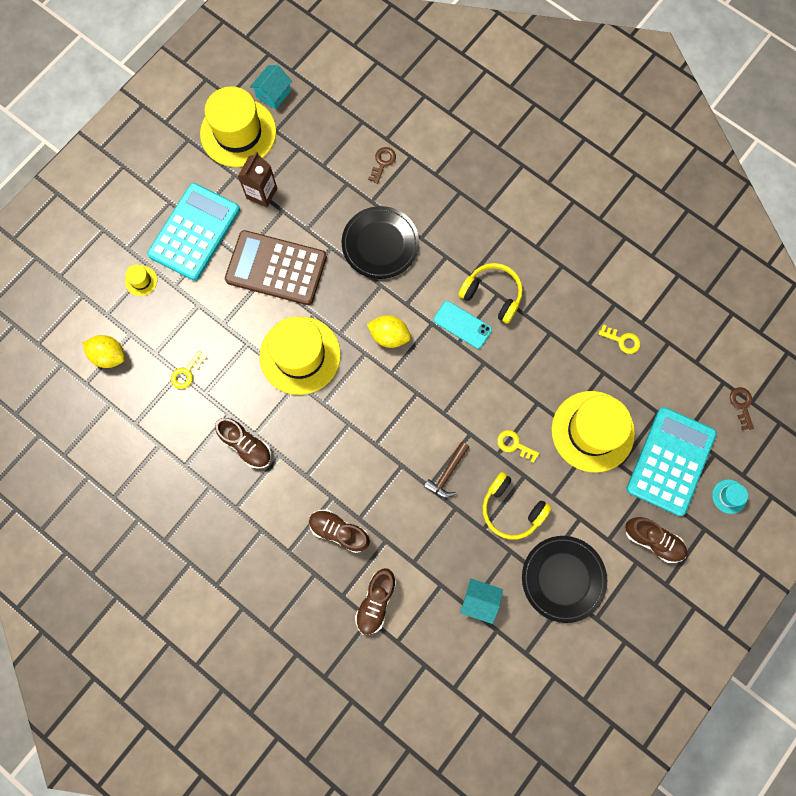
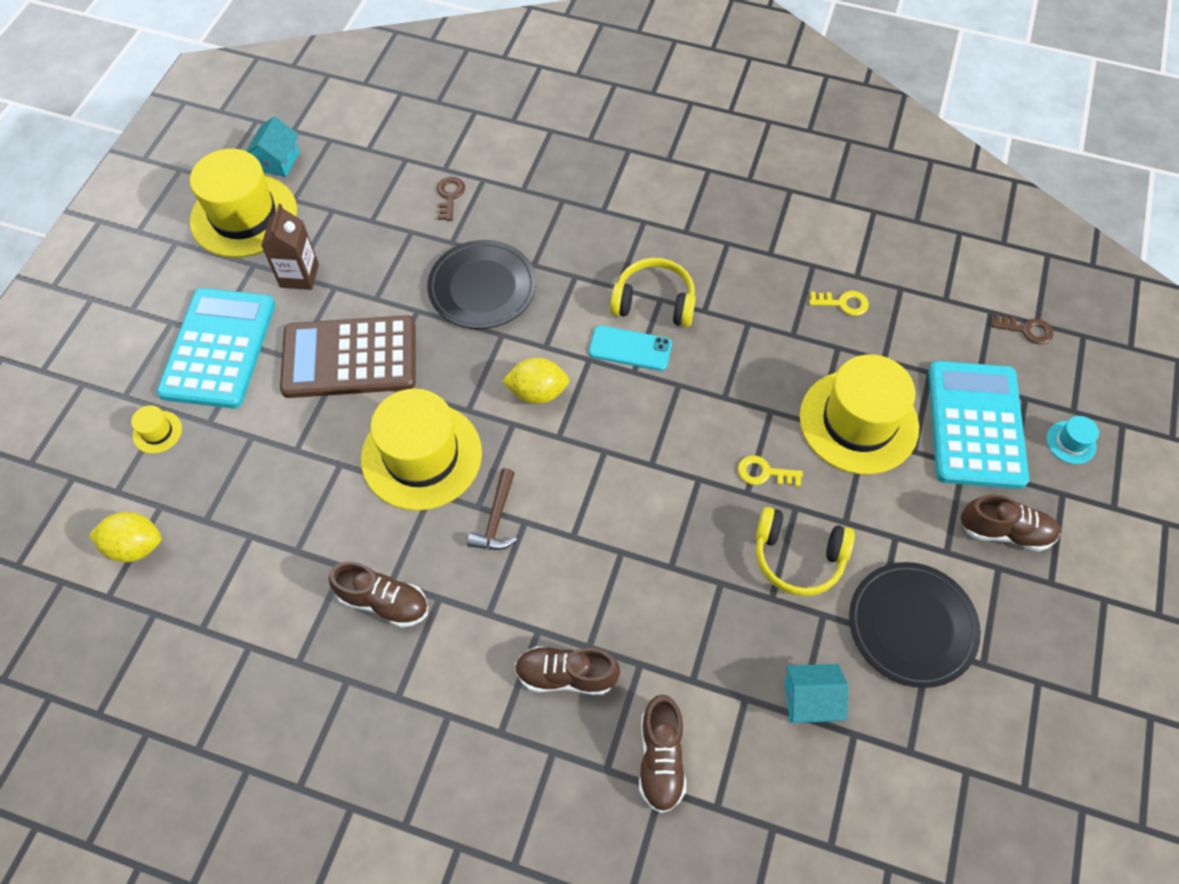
camera: 20 degrees left, 15 degrees down
yellow key [171,351,207,389] -> none
brown hammer [424,442,469,498] -> brown hammer moved to [467,468,517,550]
brown key [730,387,754,430] -> brown key turned 135 degrees clockwise [992,314,1054,345]

